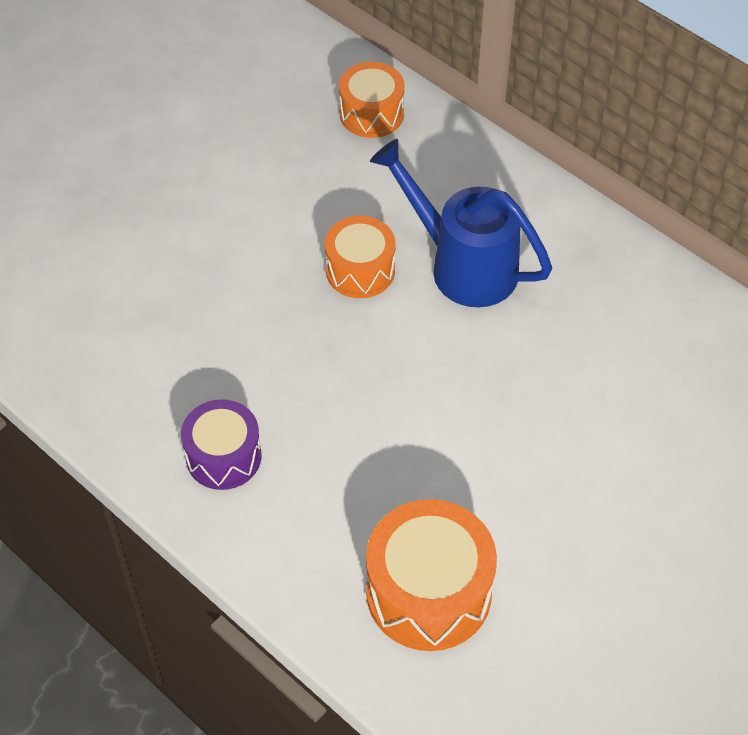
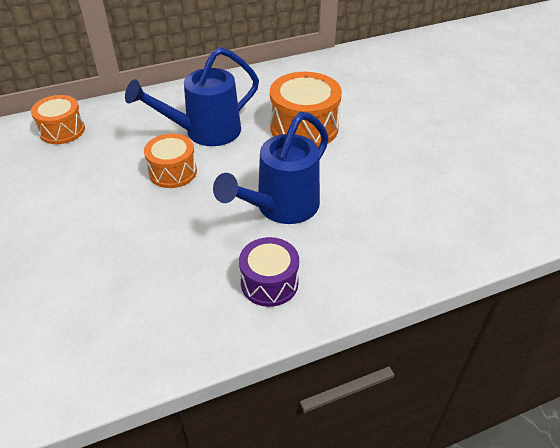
camera: 65 degrees left, 10 degrees down
orange drum [366,499,497,651] -> orange drum moved to [270,72,342,148]
none -> blue watering can [213,112,329,224]

